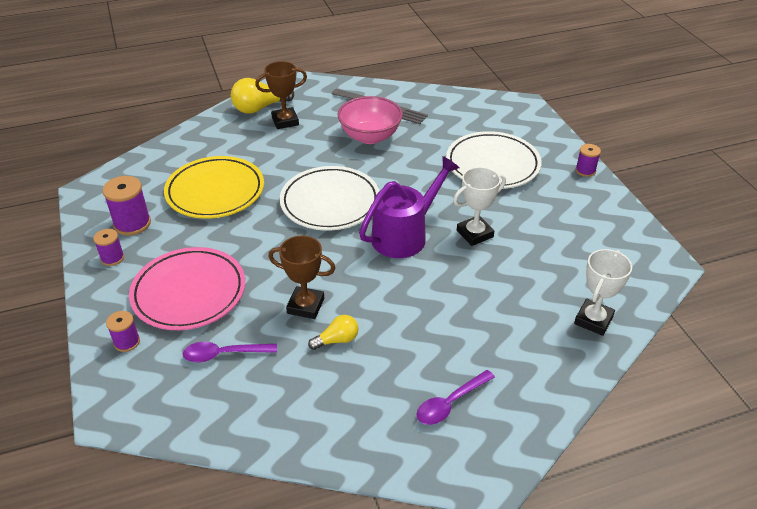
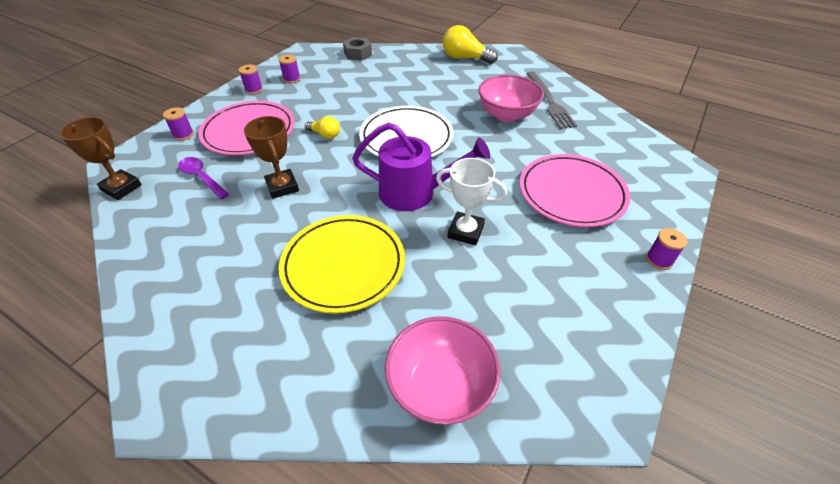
camera: 50 degrees right, 5 degrees up
purple spool [102,176,151,236] -> purple spool [278,54,300,83], size x0.60
yellow plate [164,156,264,219] -> yellow plate moved to [279,215,405,313]
brown trophy [255,61,307,129] -> brown trophy moved to [60,117,142,200]
yellow light bulb [308,315,358,350] -> yellow light bulb moved to [305,116,340,139]
purple spoon [417,370,495,425] -> none
white plate [446,131,541,189] -> pink plate [520,154,631,227]
white trophy [574,249,632,336] -> pink bowl [385,316,501,425]
none -> grey nut [343,37,372,60]

